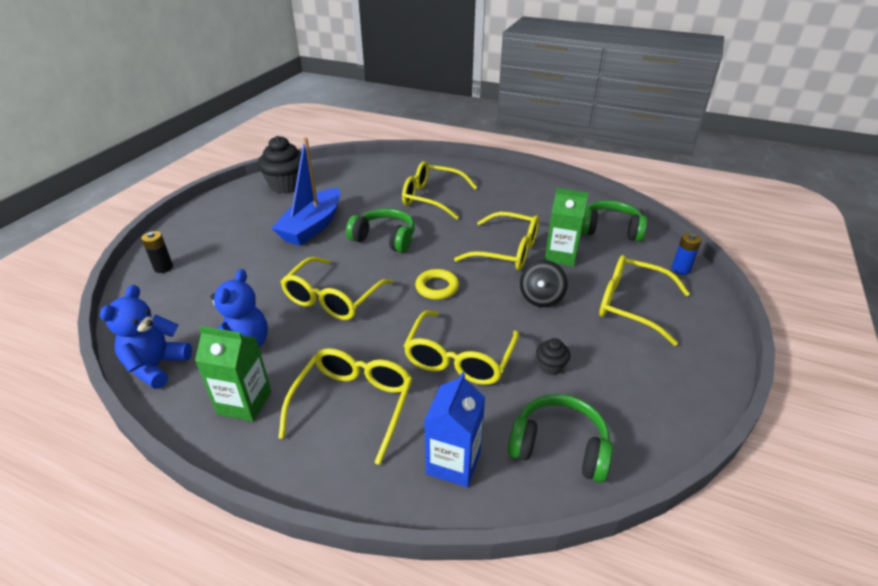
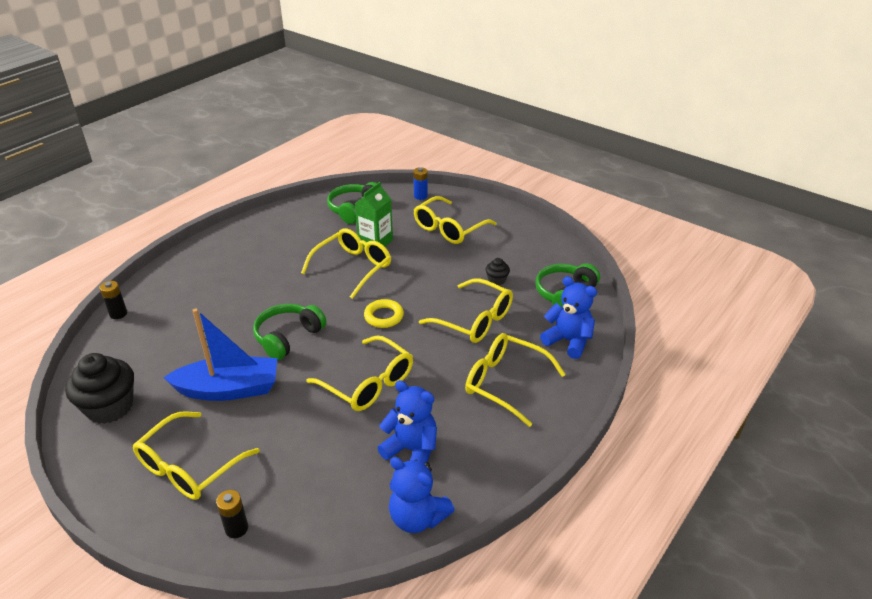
camera: 75 degrees left, 0 degrees up
green carton [195,326,271,422] -> none
blue boat [271,137,340,246] -> blue boat turned 45 degrees counterclockwise [163,308,277,401]
yellow glasses [402,161,477,220] -> yellow glasses moved to [133,411,260,500]
blue carton [424,372,485,487] -> blue teddy bear [540,276,597,359]
black spinning top [520,260,568,307] -> none
none -> black battery [100,281,127,319]

